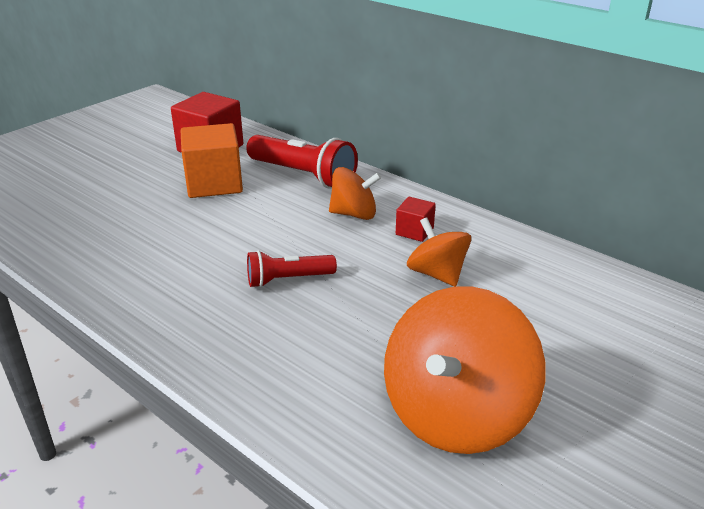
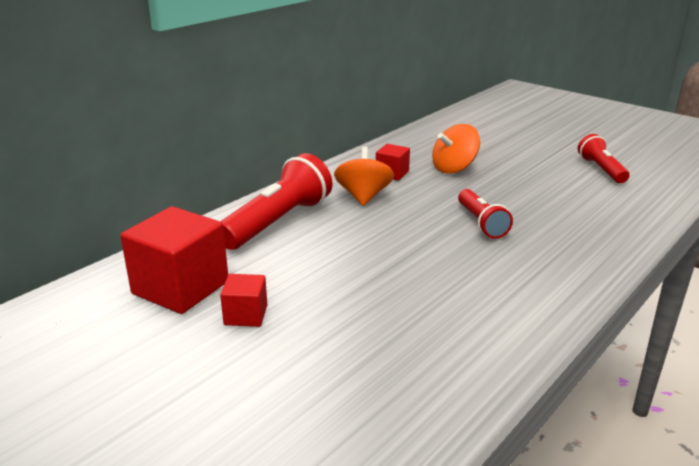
camera: 90 degrees left, 5 degrees down
orange cube [181,123,243,198] -> none
orange spinning top [384,286,545,454] -> red flashlight [578,134,630,183]
none -> red cube [220,274,267,327]

